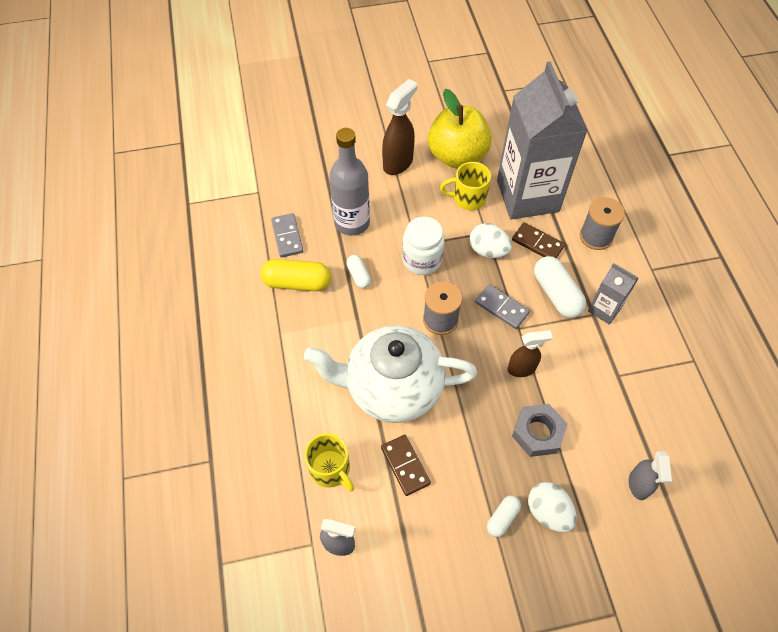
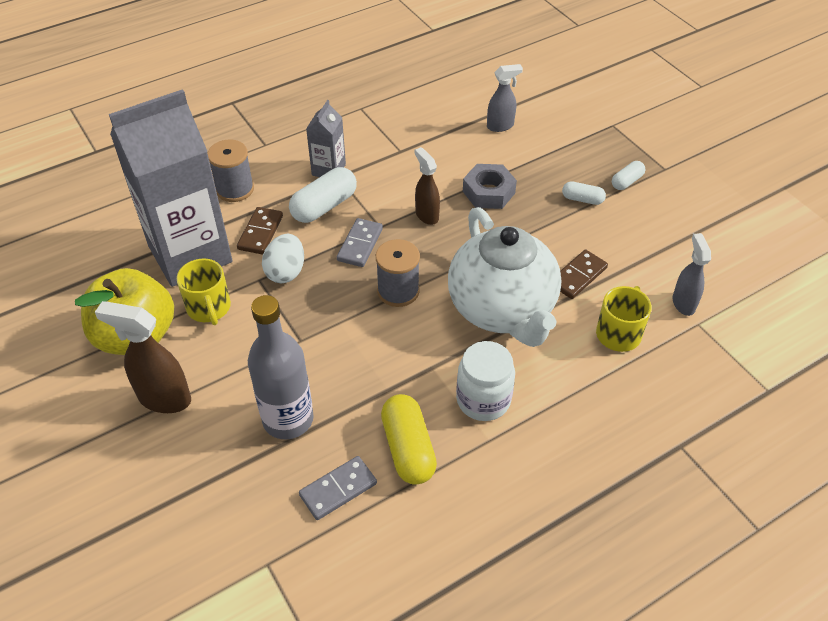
camera: 110 degrees left, 10 degrees down
white capsule [346,255,371,288] -> white capsule moved to [612,161,645,190]
white jar [402,217,445,275] -> white jar moved to [456,341,515,421]
white egg [528,482,577,532] -> none

